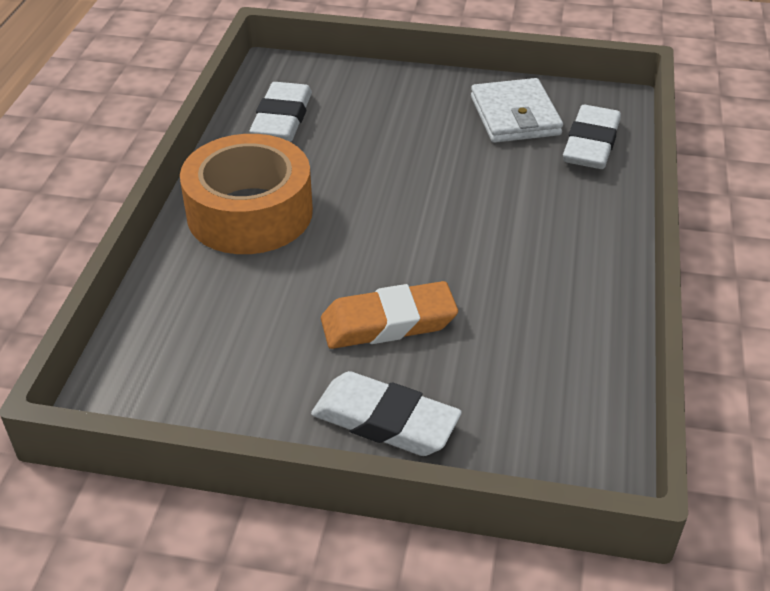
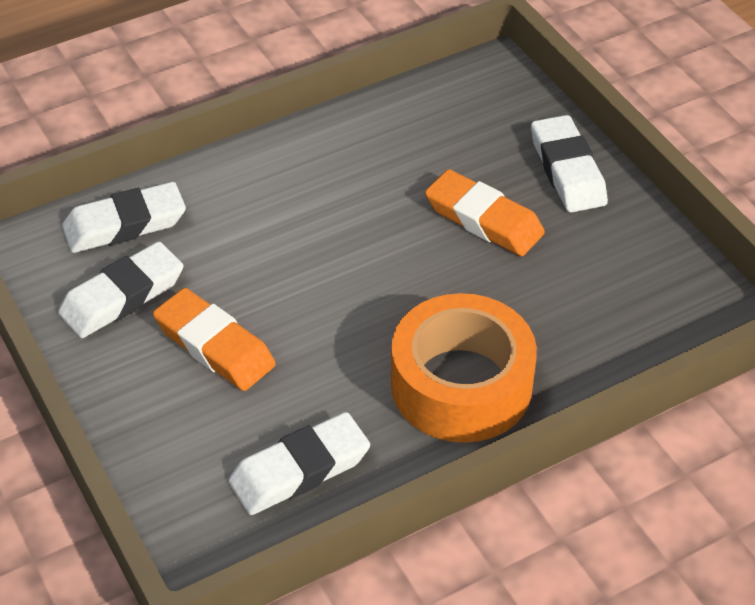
camera: 130 degrees left, 5 degrees up
white wallet [471,78,563,143] -> white eraser [58,242,183,338]
none -> orange eraser [153,288,276,391]

